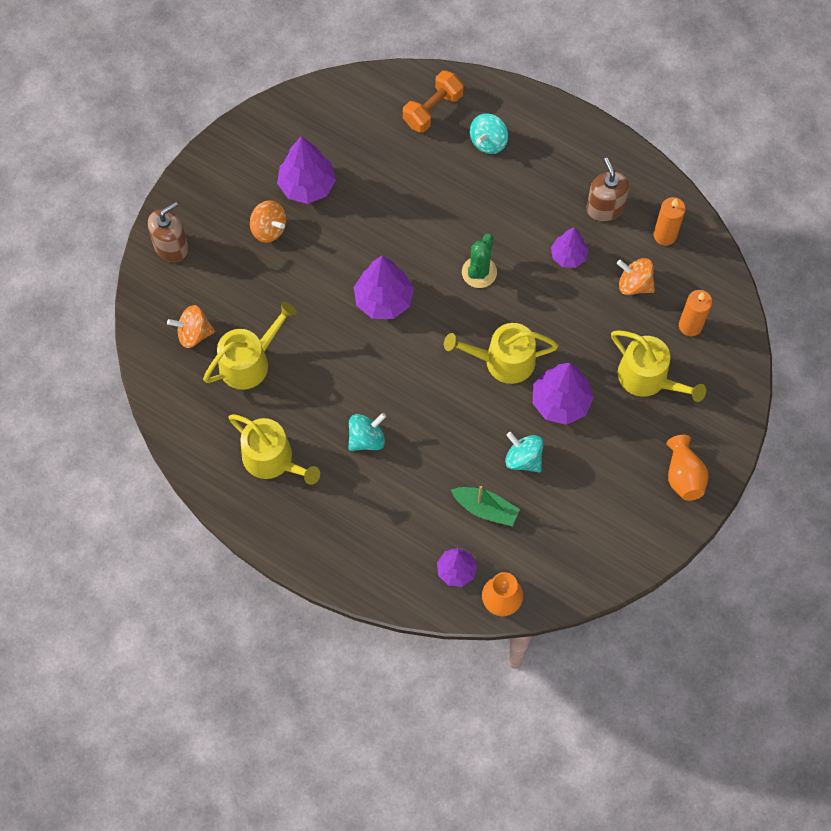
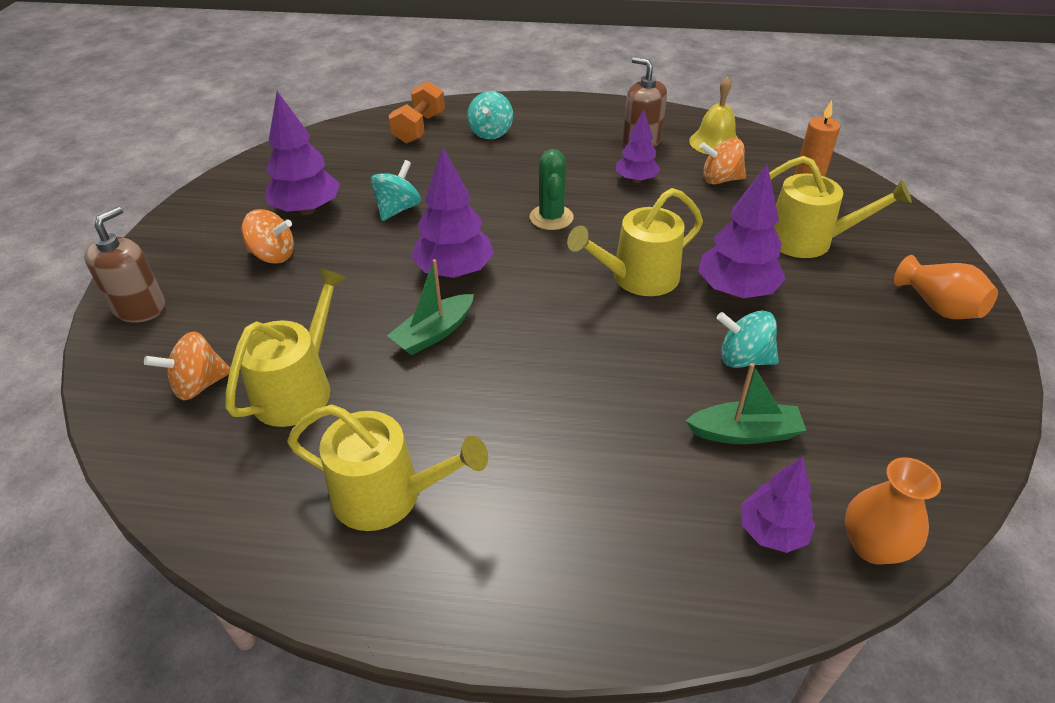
camera: 25 degrees left, 25 degrees down
turquoise spinning top [348,413,386,451] -> turquoise spinning top moved to [370,160,421,221]
orange candle [654,197,686,246] -> yellow bell [689,76,738,154]
none -> green boat [387,259,474,356]

